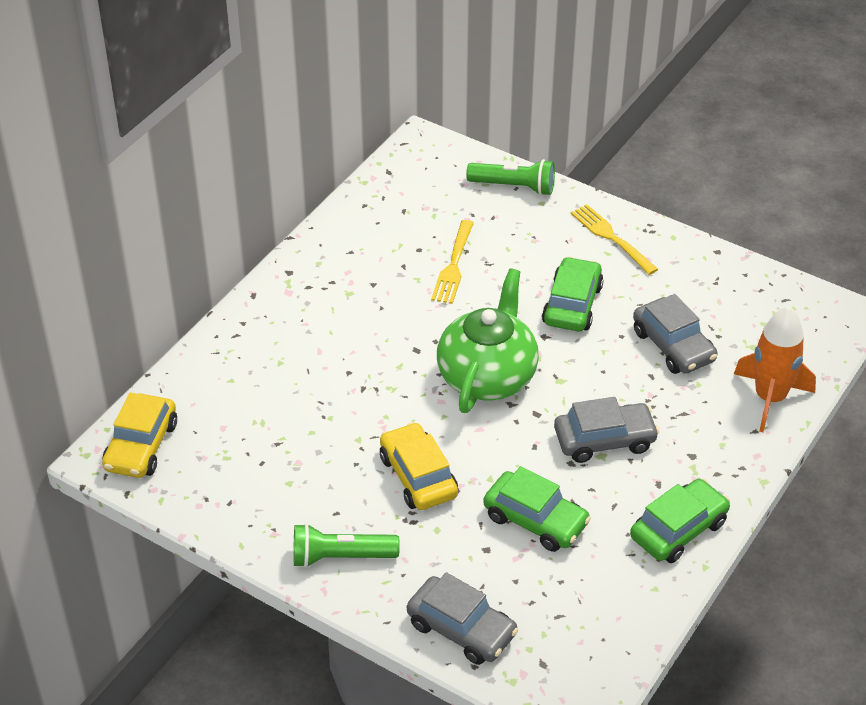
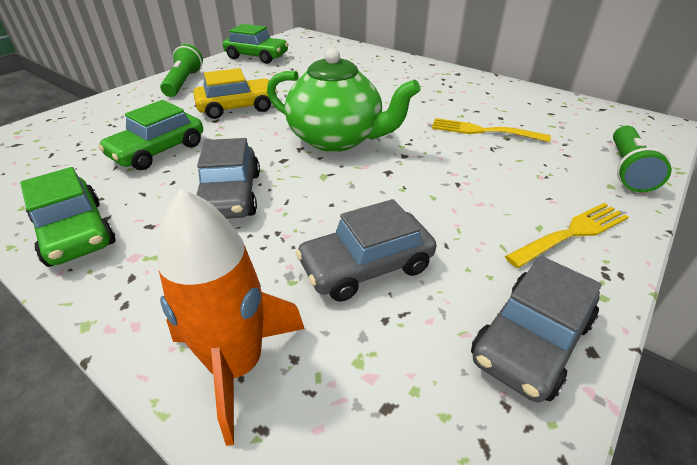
camera: 95 degrees right, 5 degrees down
yellow car [102,392,177,478] -> none
grey car [407,572,518,665] -> grey car moved to [471,256,602,402]
green car [542,257,604,331] -> green car moved to [223,24,289,64]

